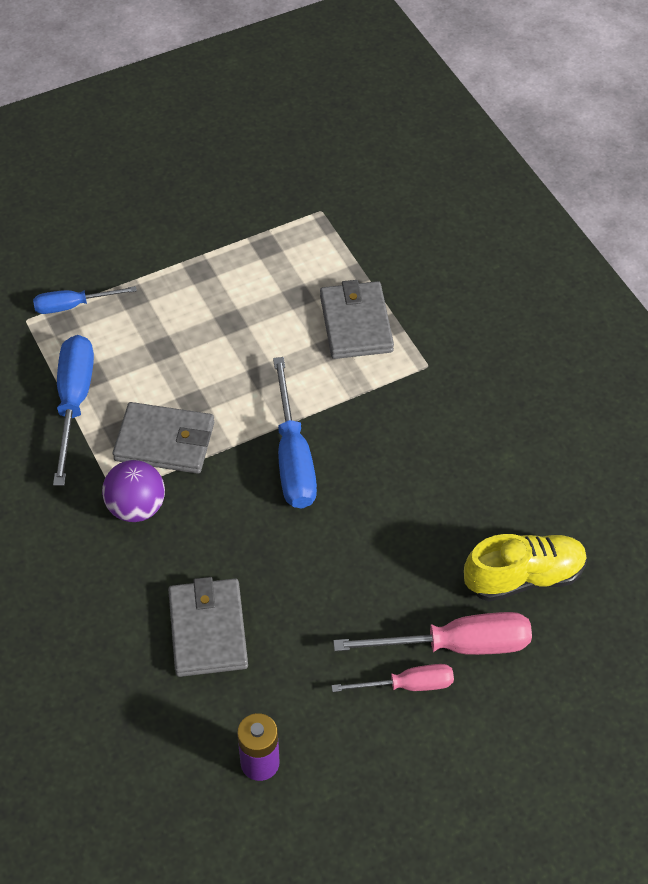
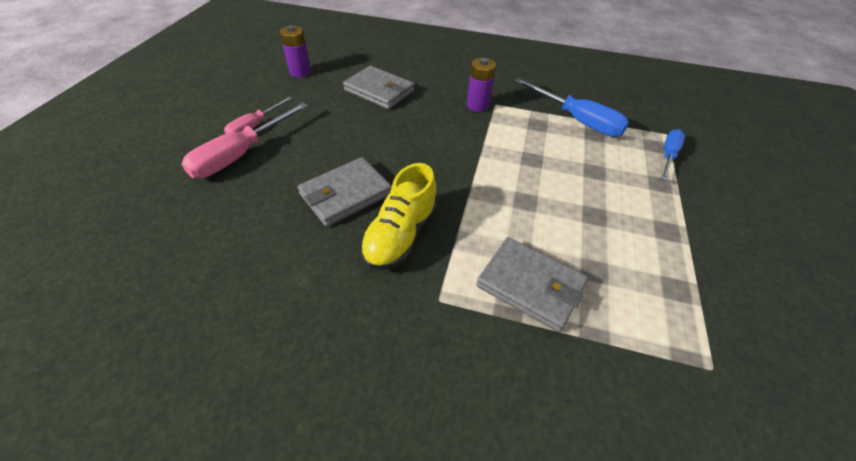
camera: 130 degrees right, 5 degrees down
purple ball [102,460,165,522] -> purple battery [467,58,496,112]
grey wallet [113,402,214,474] -> grey wallet moved to [298,157,392,227]
blue screwdriver [273,357,317,509] -> none
yellow shoe [464,534,587,601] -> yellow shoe moved to [360,163,437,270]

